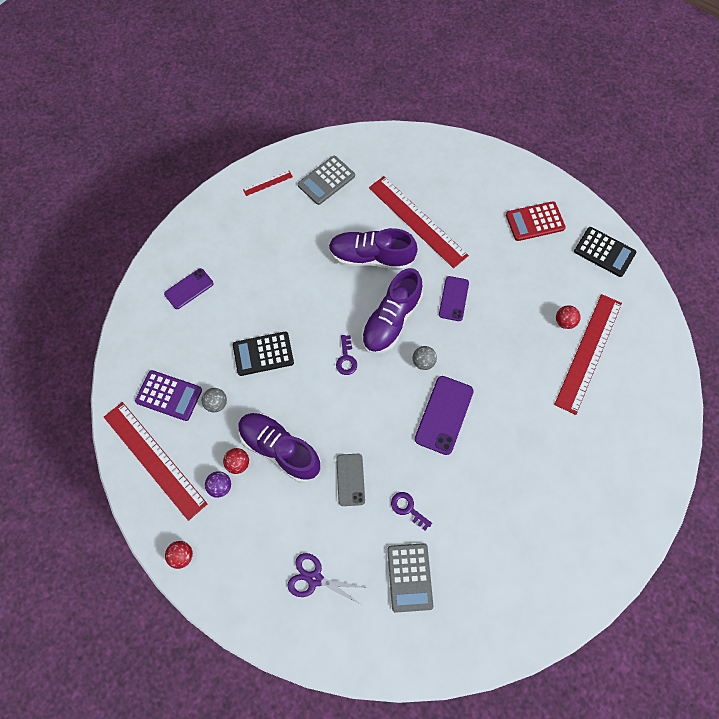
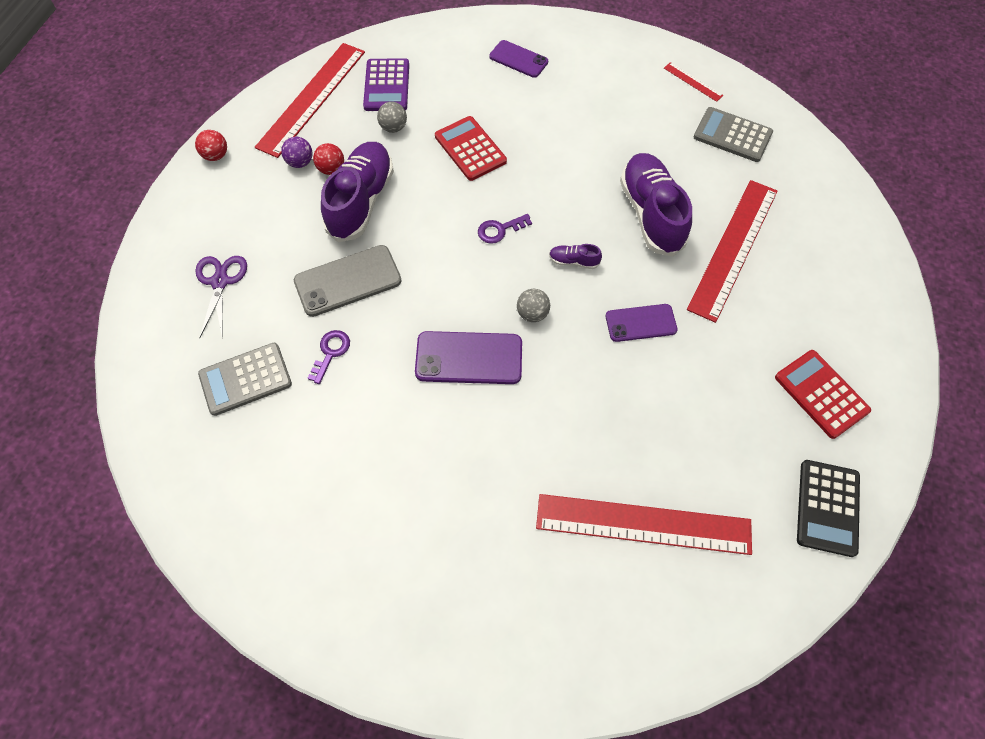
camera: 70 degrees right, 5 degrees down
black calculator [233,332,294,376] -> red calculator [435,116,507,181]
grey phone [336,454,365,506] -> grey phone [294,245,402,317], size x1.52
purple shoe [361,268,423,354] -> purple shoe [549,244,602,269], size x0.42
red ball [556,305,581,329] -> none

